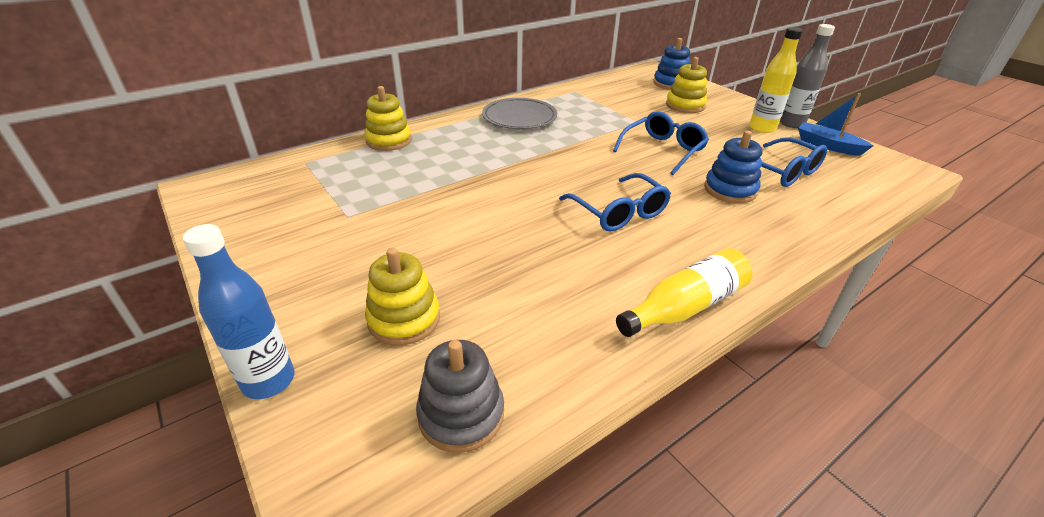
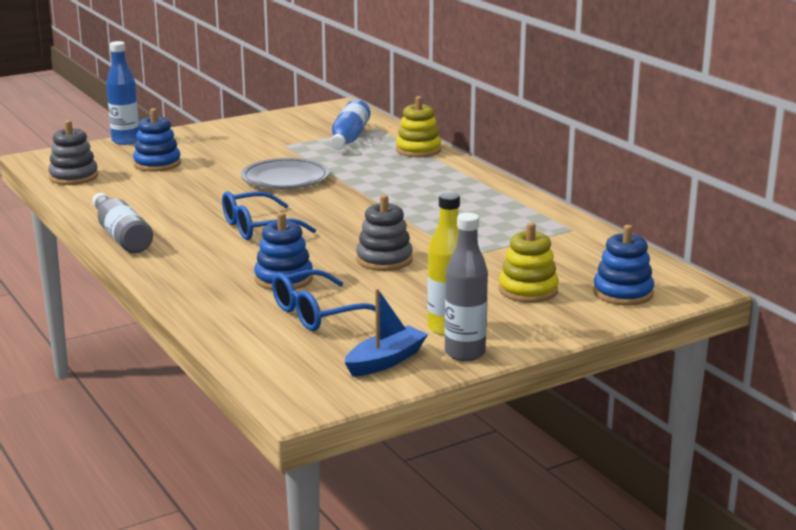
camera: 95 degrees right, 15 degrees down
yellow stacking toy [365,248,440,345] -> blue stacking toy [133,108,181,172]
grey plate [482,98,557,129] -> grey plate moved to [241,158,329,189]
blue glasses [613,111,709,175] -> grey stacking toy [356,195,413,271]
yellow bottle [616,248,753,337] -> grey bottle [92,193,153,253]
none -> blue bottle [330,100,370,150]

